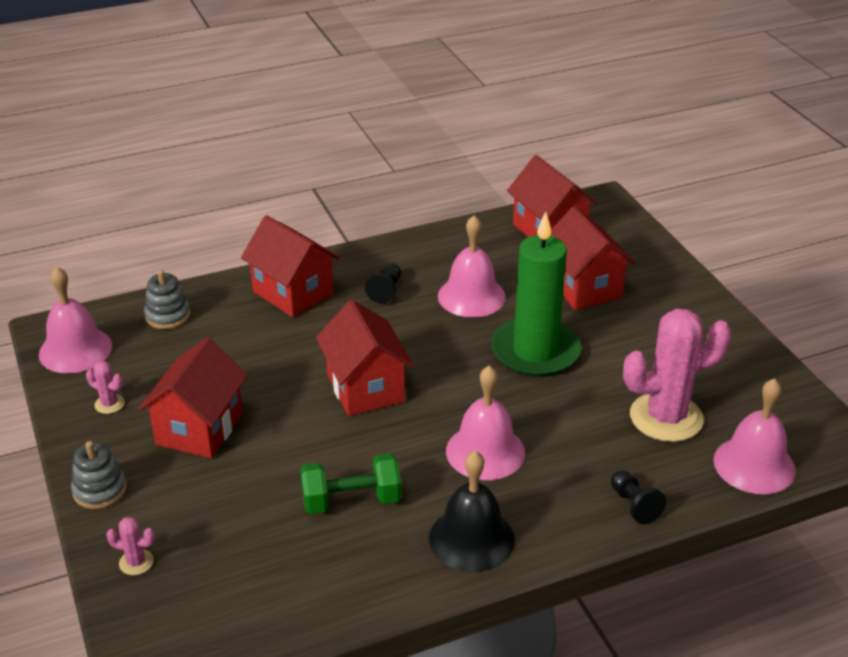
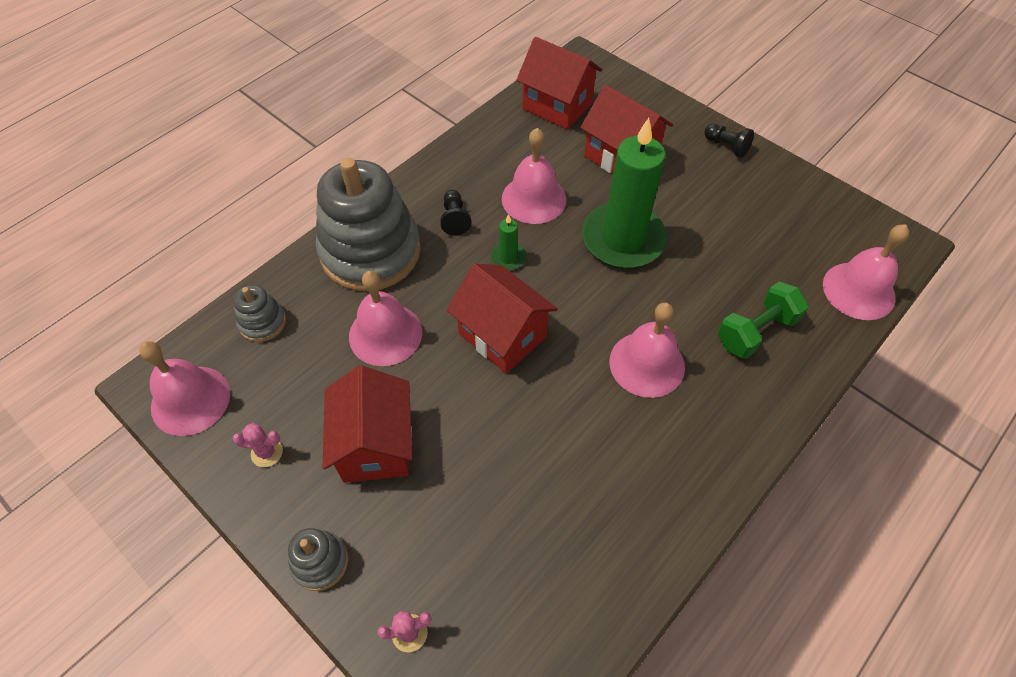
camera: 25 degrees left, 20 degrees up
red house [241,215,340,317] -> grey stacking toy [316,157,421,291]
green dumbbell [300,453,402,514] -> green dumbbell moved to [718,282,809,359]
black bell [429,451,515,572] -> none
black pawn [611,470,666,524] -> black pawn moved to [705,124,754,158]
pink cactus [623,308,732,442] -> none
none -> pink bell [349,271,422,366]
none -> green candle [491,214,526,270]

